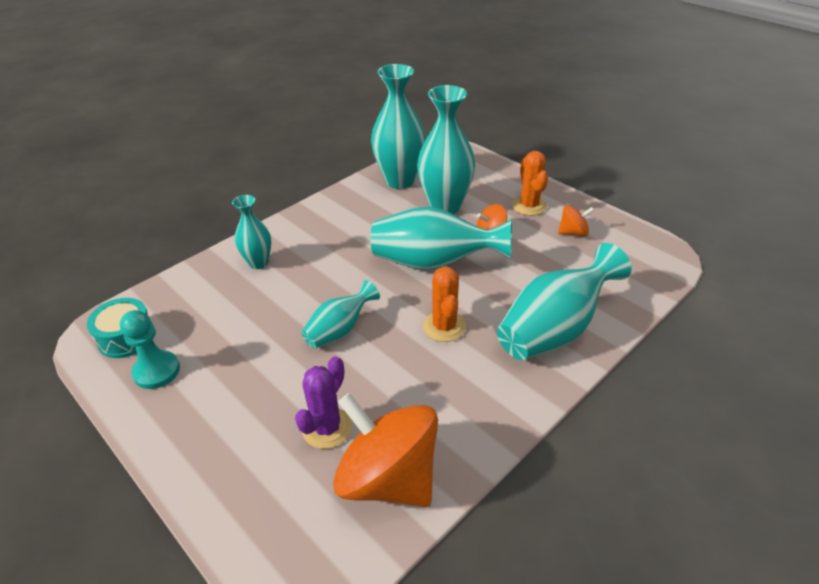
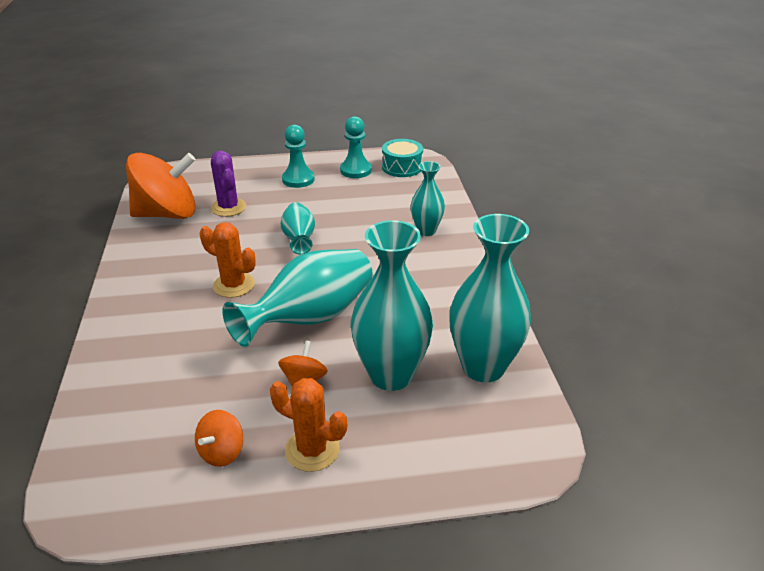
camera: 125 degrees right, 5 degrees down
turquoise vase [497,243,632,360] -> none
none -> turquoise pawn [282,125,315,188]

